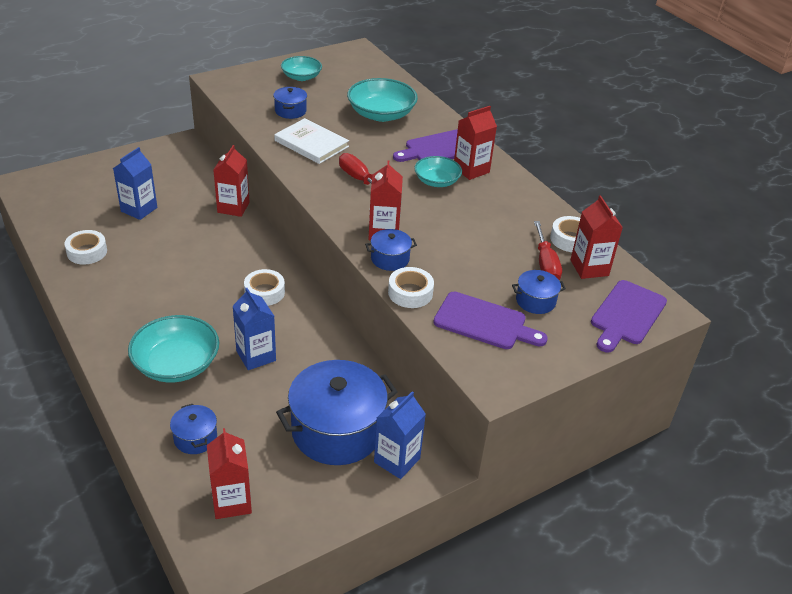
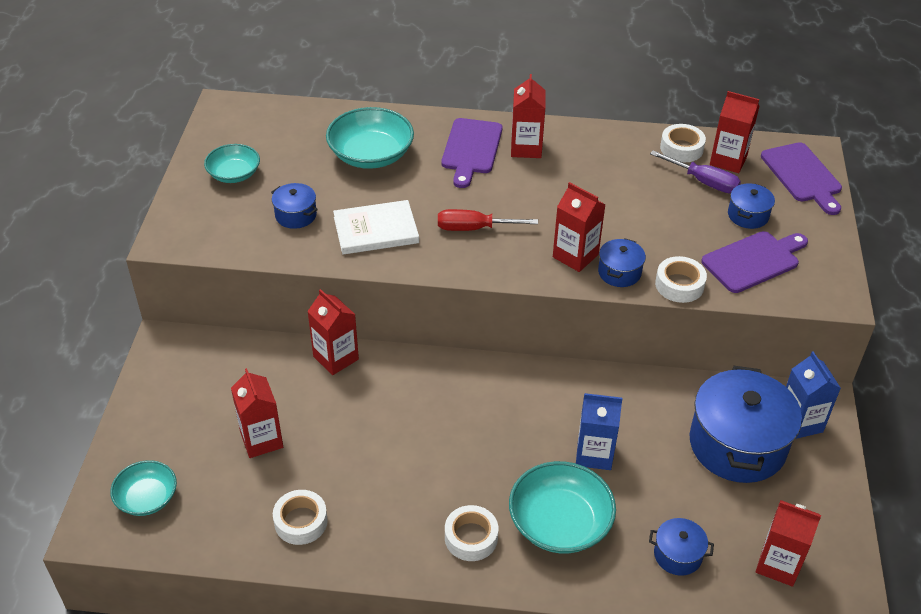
camera: 50 degrees left, 5 degrees up
blue carton [113,147,157,220] -> red carton [231,368,283,458]
white tape [244,269,285,306] -> white tape moved to [445,505,498,561]
turquoise bowl [414,156,462,187] -> turquoise bowl moved to [110,460,177,516]
red screwdriver [534,221,562,280] -> purple screwdriver [650,151,741,193]

